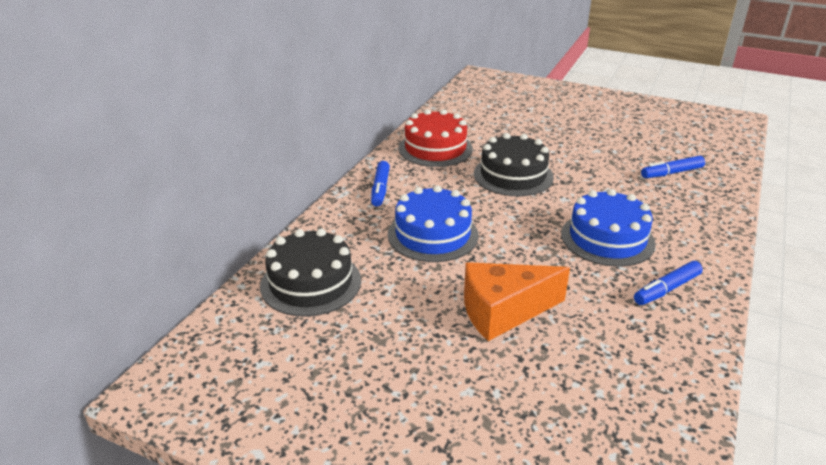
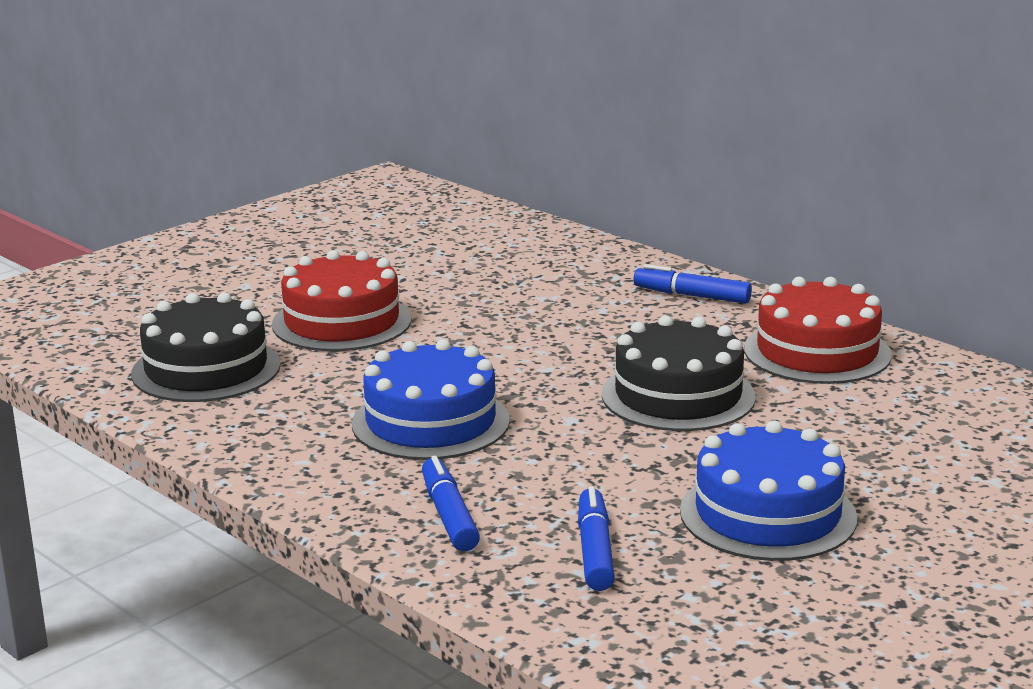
camera: 110 degrees right, 10 degrees down
black cake [260,229,361,317] -> black cake moved to [131,292,281,402]
blue cake [388,185,479,262] -> blue cake moved to [680,420,857,561]
orange cheese [464,262,570,341] -> red cake [272,250,412,351]
blue marker [634,261,703,305] -> blue marker moved to [422,456,480,551]

